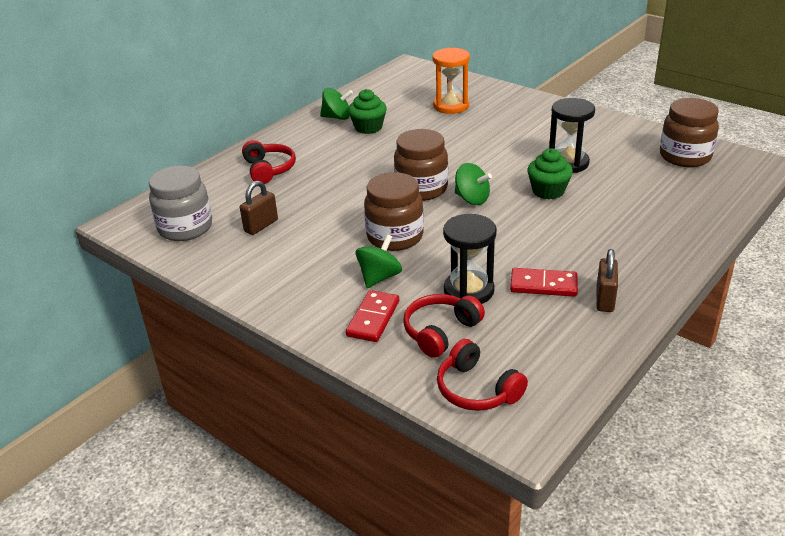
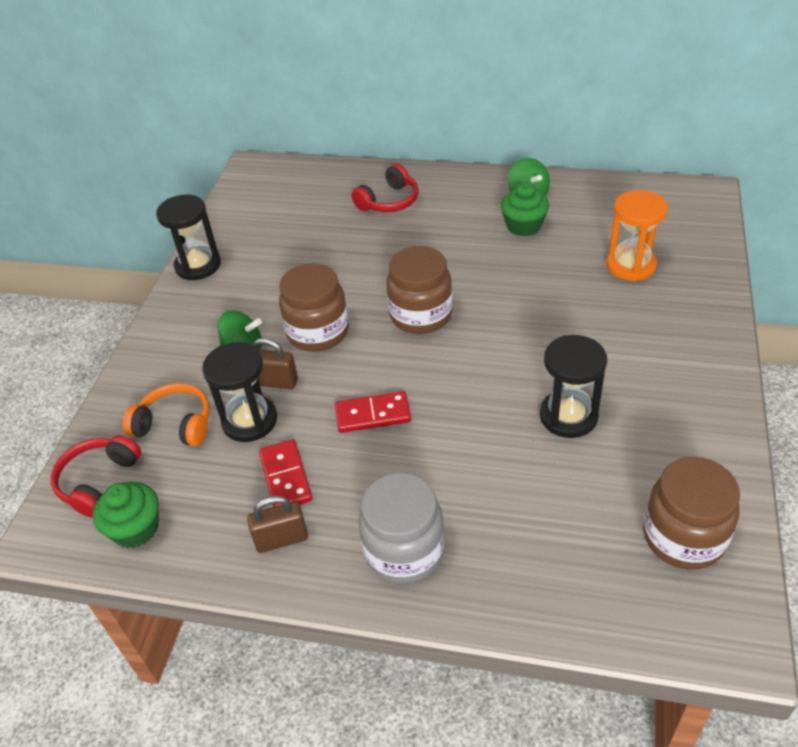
camera: 65 degrees right, 10 degrees up
grey jar [149,166,212,241] -> grey jar moved to [359,473,445,584]
brown padlock [240,181,278,235] -> brown padlock moved to [252,338,298,389]
red domino [346,290,399,342] -> red domino moved to [335,391,411,433]
red headphones [403,294,485,358] -> orange headphones [123,383,210,446]
green spinning top [455,163,492,205] -> none
green cupcake [527,148,573,199] -> green cupcake moved to [93,482,159,548]
none -> black hourglass [156,194,221,280]

